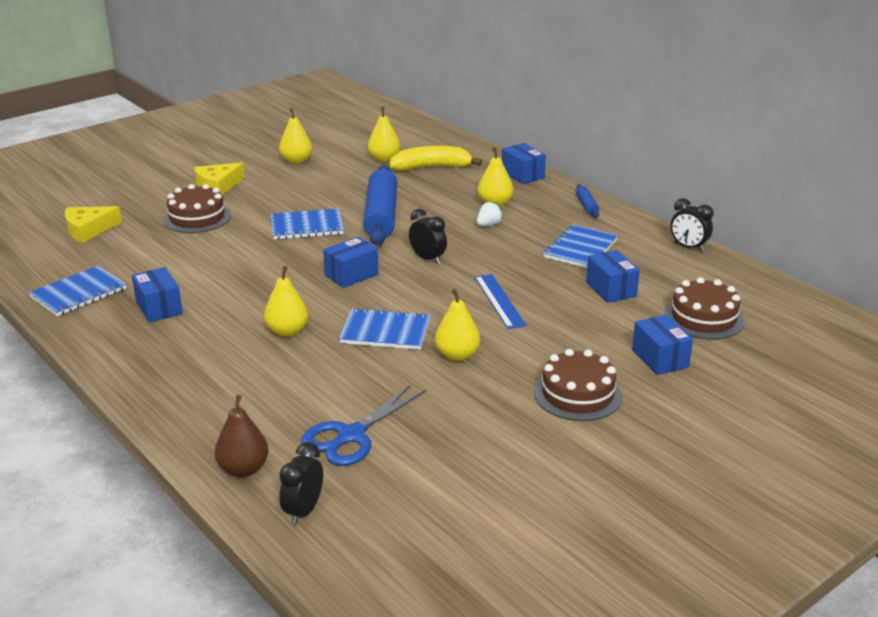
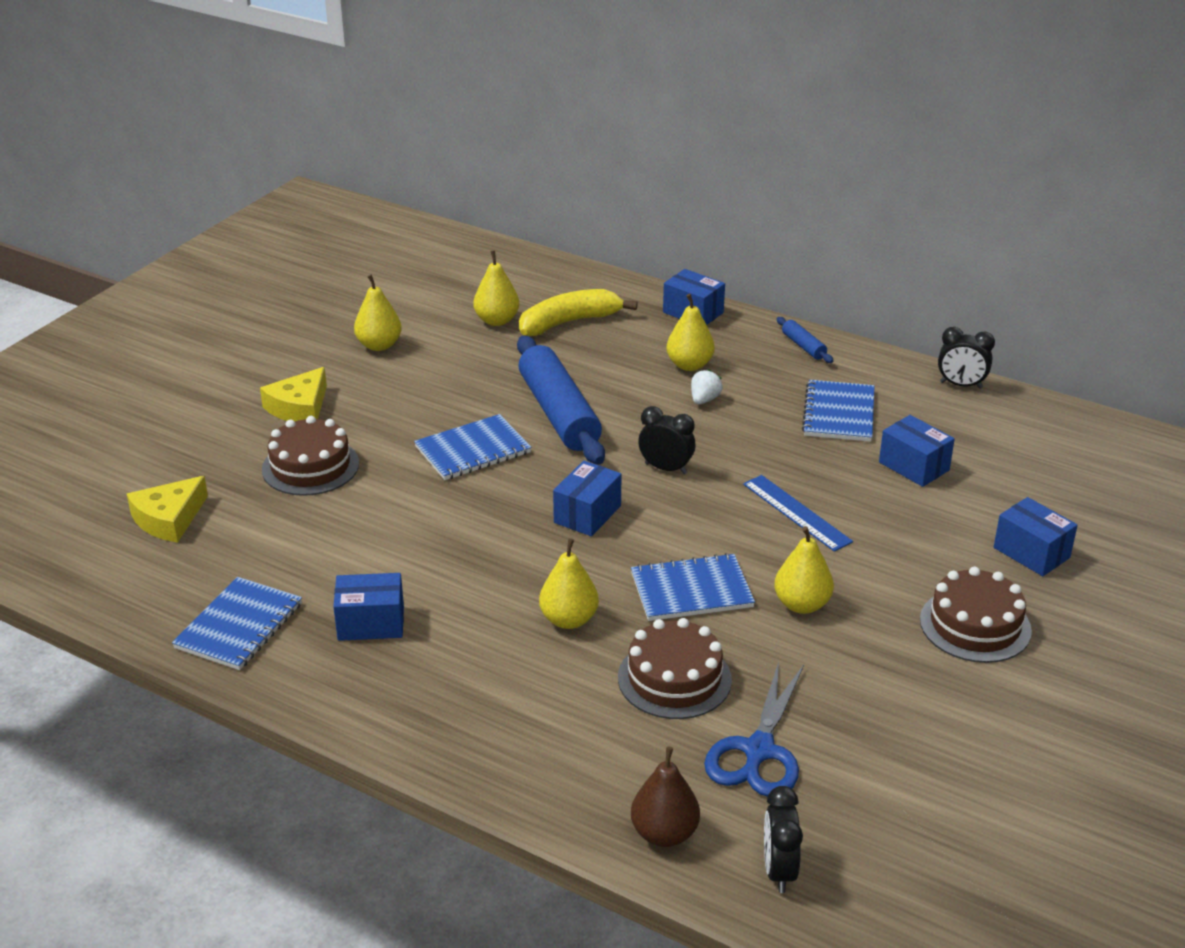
camera: 20 degrees left, 5 degrees up
blue box [132,267,183,323] -> blue box turned 45 degrees counterclockwise [333,573,404,641]
brown cake [664,277,745,340] -> brown cake moved to [618,618,732,719]

